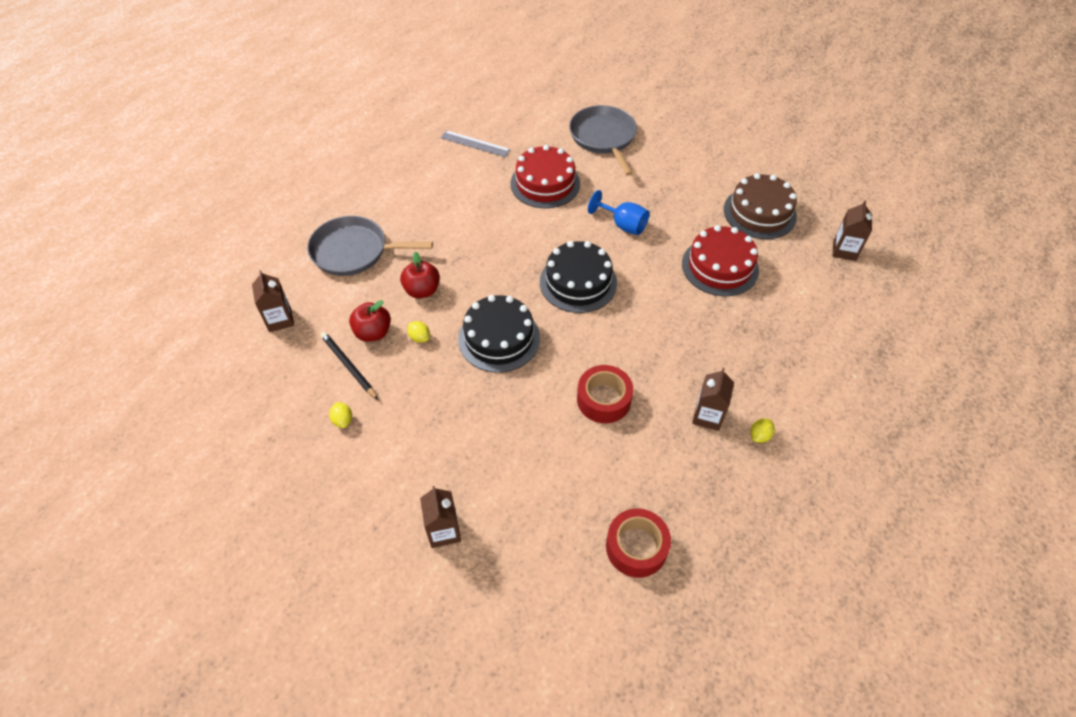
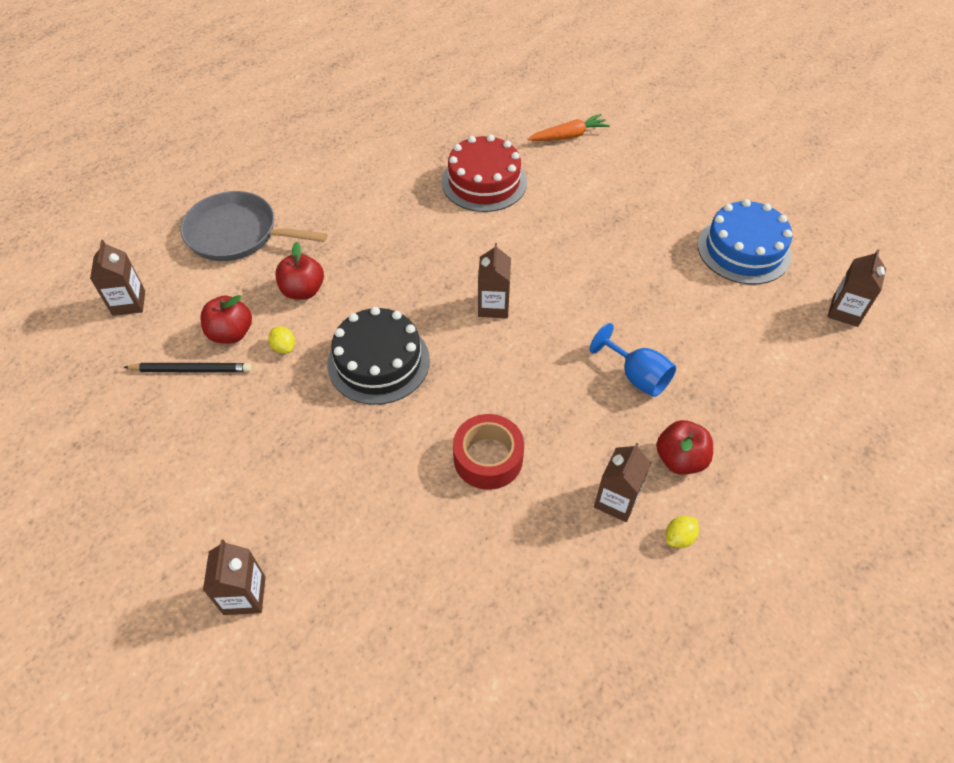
camera: 10 degrees right, 0 degrees up
black pencil [320,332,378,400] -> black pencil turned 120 degrees clockwise [123,363,252,372]
yellow lemon [329,402,352,428] -> none
grey ruler [440,130,511,157] -> none
black cake [540,241,617,313] -> brown carton [478,243,511,318]
grey pan [569,105,637,176] -> orange carrot [528,114,610,141]
blue goblet [588,190,649,235] -> blue goblet moved to [590,323,676,397]
red tape [606,508,671,578] -> none
red cake [682,225,759,296] -> none
brown cake [724,173,797,239] -> blue cake [698,199,792,284]
none -> red apple [656,420,713,474]

